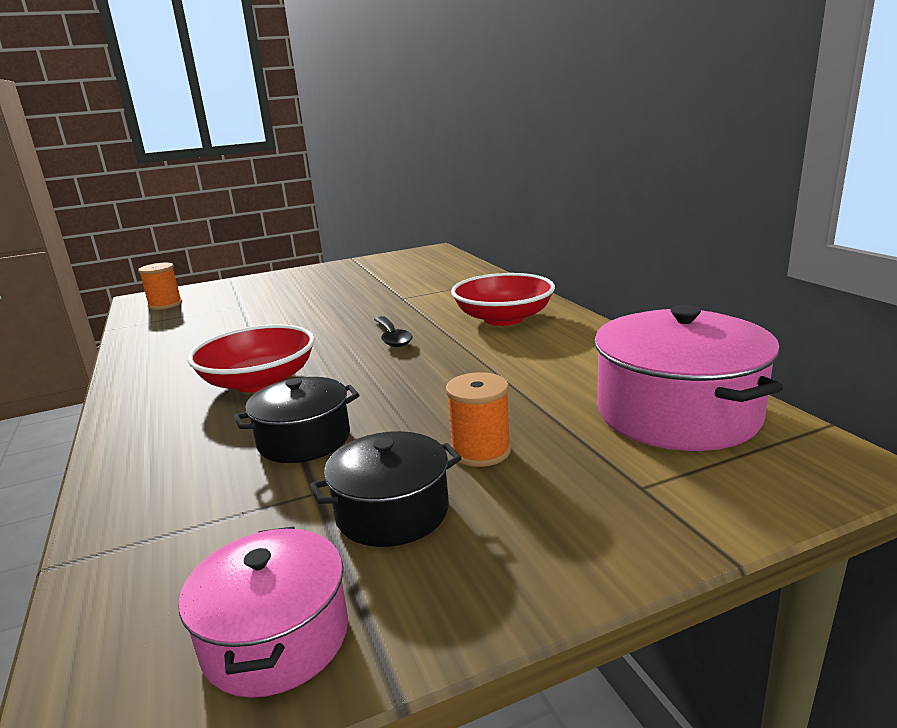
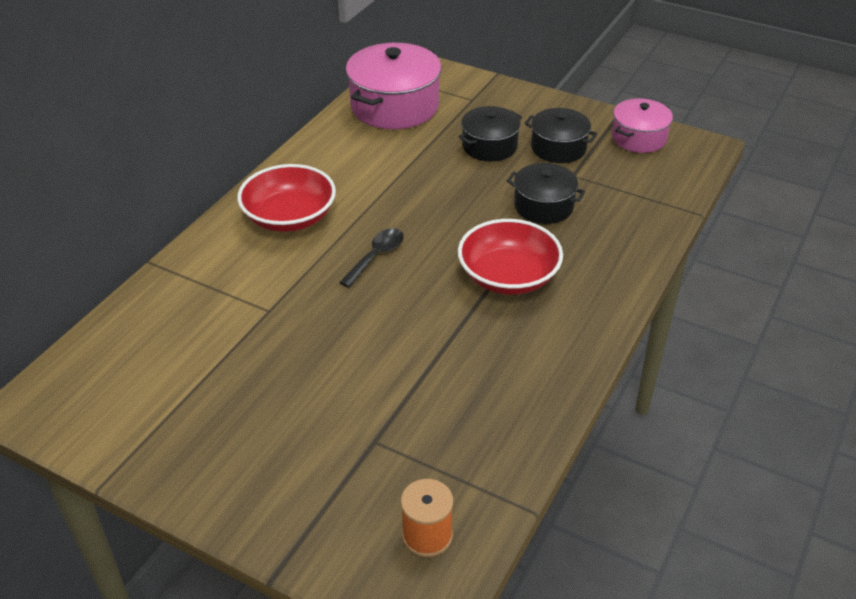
camera: 130 degrees left, 20 degrees up
orange spool [446,372,511,467] -> black pot [459,106,522,161]

